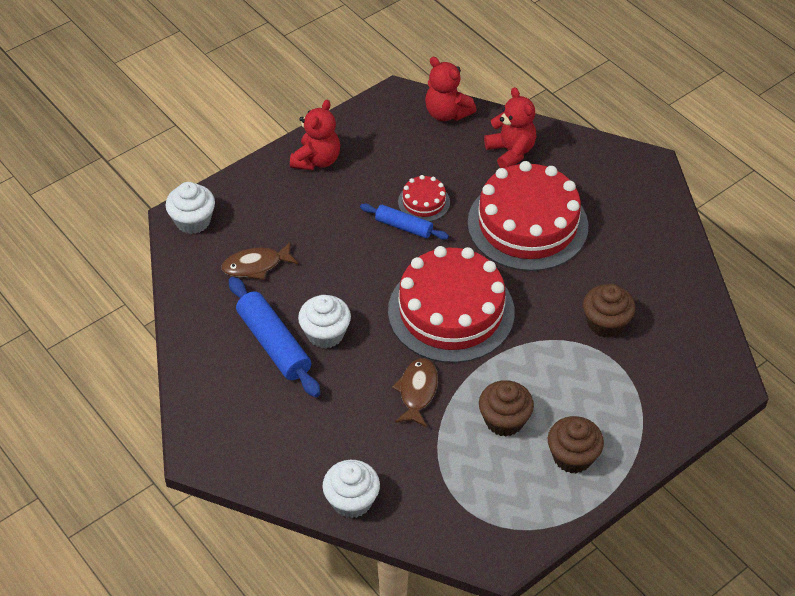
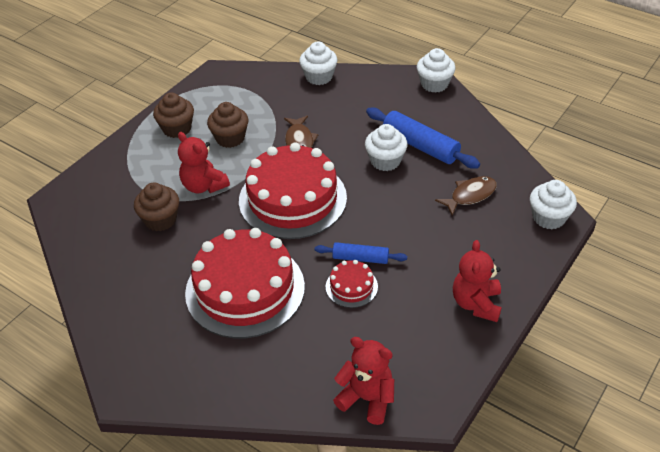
camera: 165 degrees right, 5 degrees down
red teddy bear [484,87,536,168] -> red teddy bear moved to [178,132,230,193]
none -> white cupcake [417,48,456,93]

